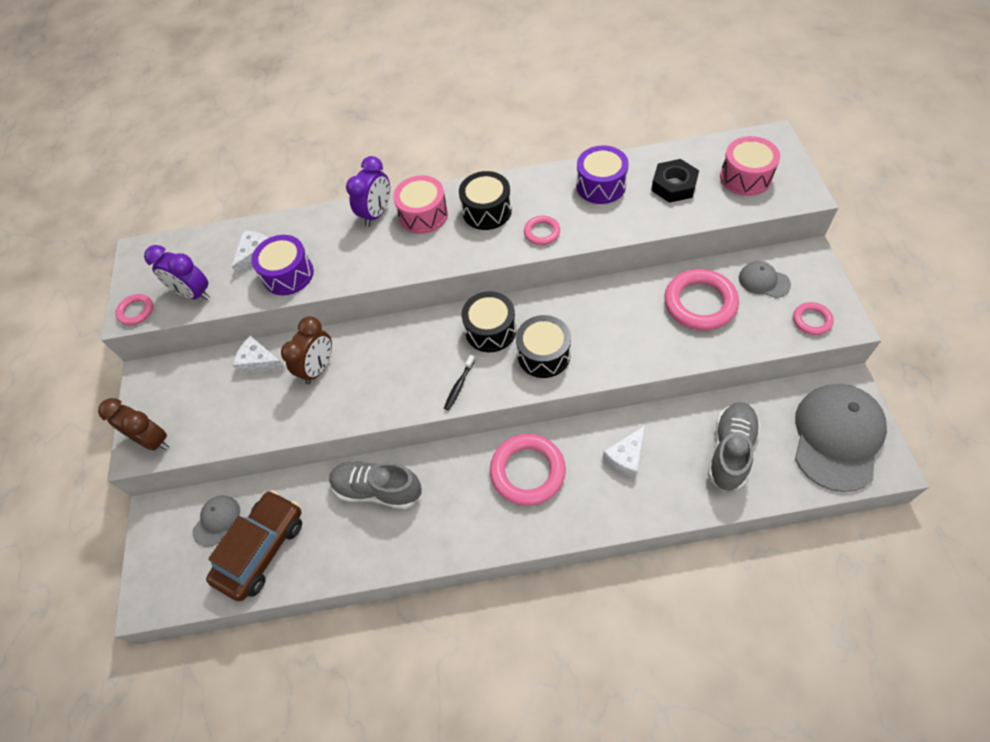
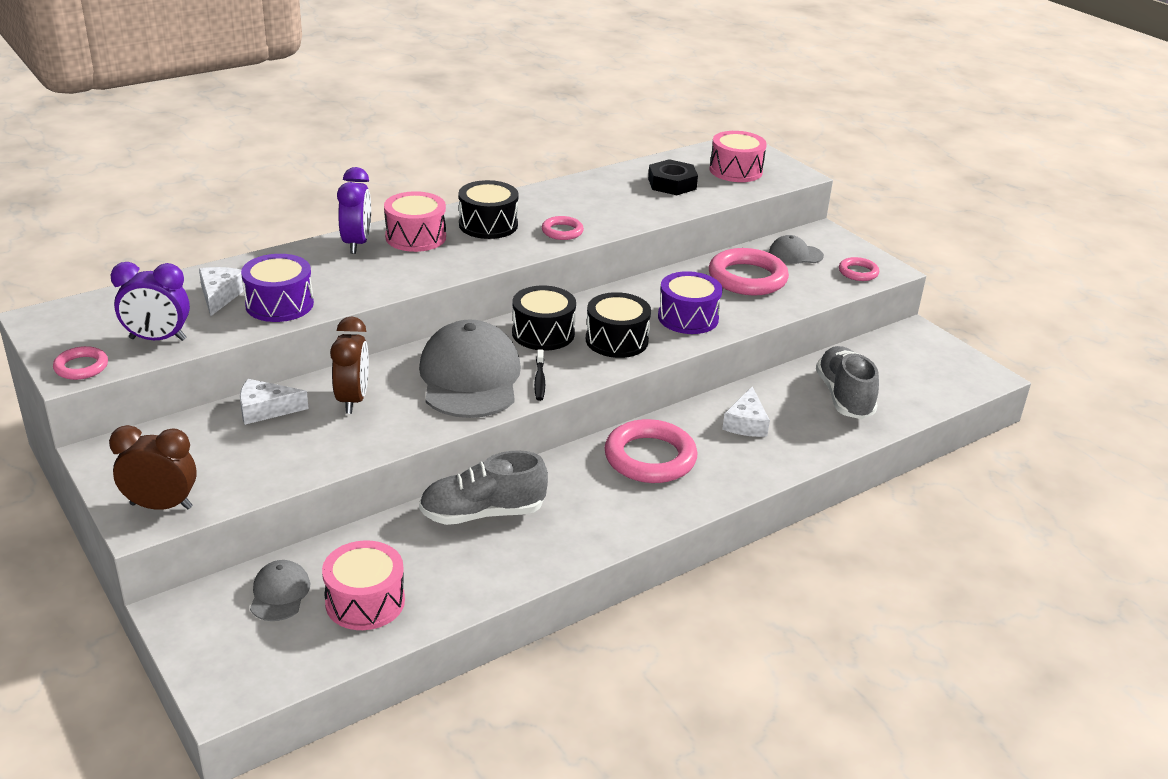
camera: 35 degrees left, 25 degrees down
brown car [206,490,302,601] -> pink drum [322,540,405,630]
purple drum [576,146,629,204] -> purple drum moved to [658,271,722,334]
grey cap [795,384,887,492] -> grey cap moved to [419,320,521,418]

